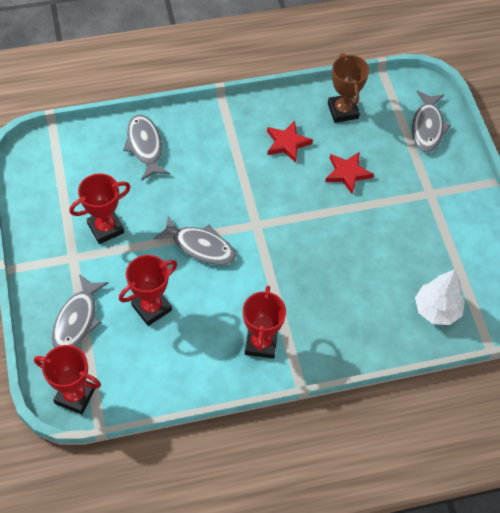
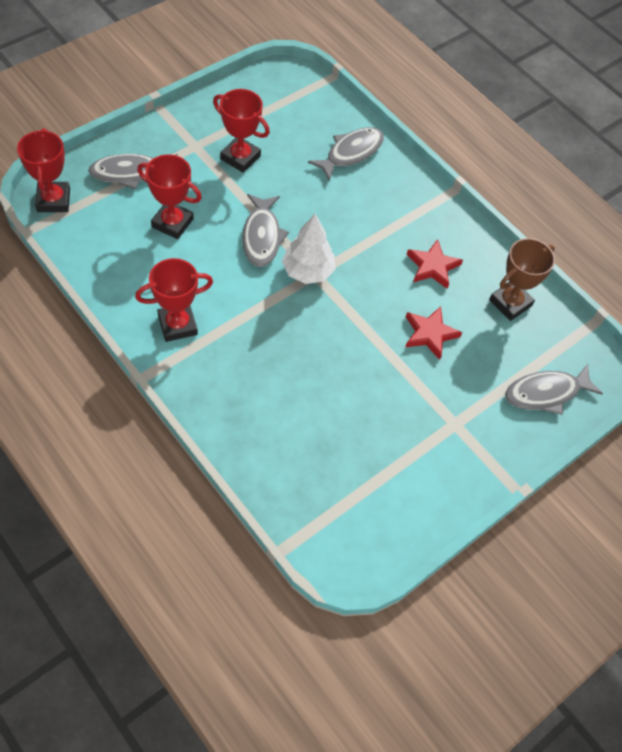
camera: 60 degrees right, 0 degrees up
white tree [415,270,465,325] -> white tree moved to [282,214,335,284]

